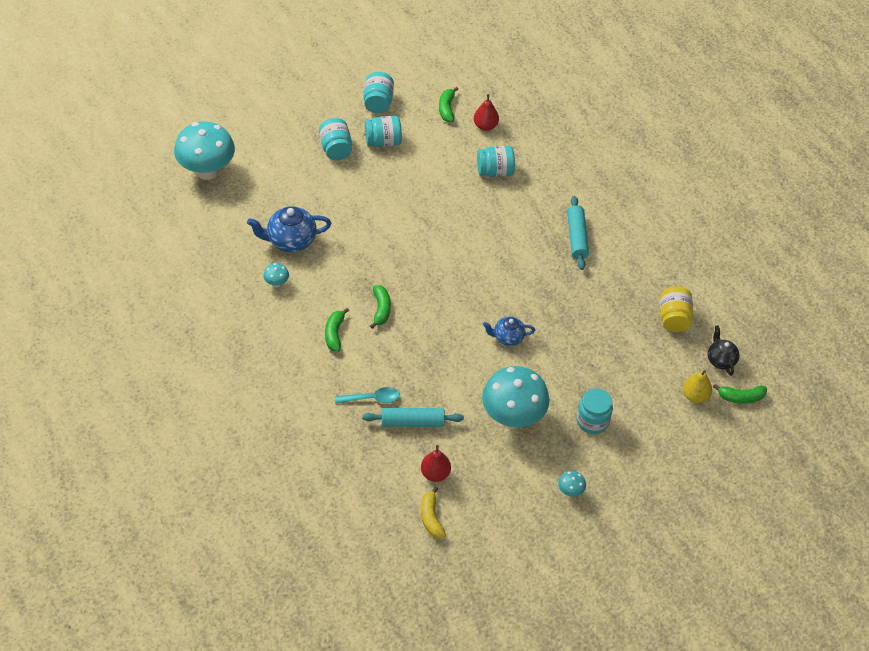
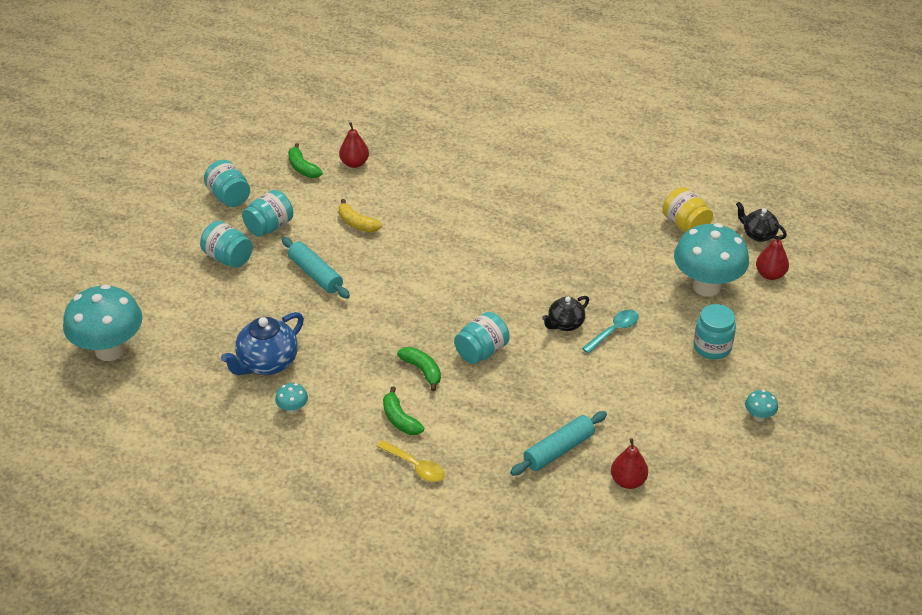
camera: 35 degrees left, 10 degrees down
turquoise spoon [335,387,400,403] -> turquoise spoon moved to [582,310,639,354]
yellow banana [421,486,446,539] -> yellow banana moved to [339,199,382,232]
turquoise jar [477,146,515,177] -> turquoise jar moved to [454,312,510,364]
turquoise mushroom [482,366,550,428] -> turquoise mushroom moved to [674,223,749,297]
blue teapot [483,317,535,346] -> black teapot [542,296,589,331]
turquoise rolling pin [567,196,589,270] -> turquoise rolling pin moved to [282,237,350,299]
yellow pear [683,370,712,403] -> red pear [756,235,789,280]
green banana [713,384,767,404] -> none
none -> yellow spoon [377,440,445,482]

